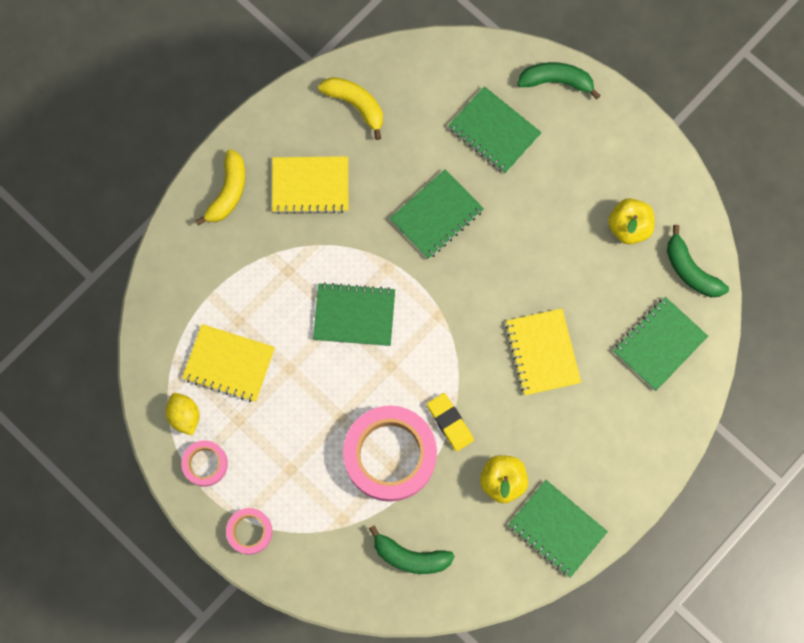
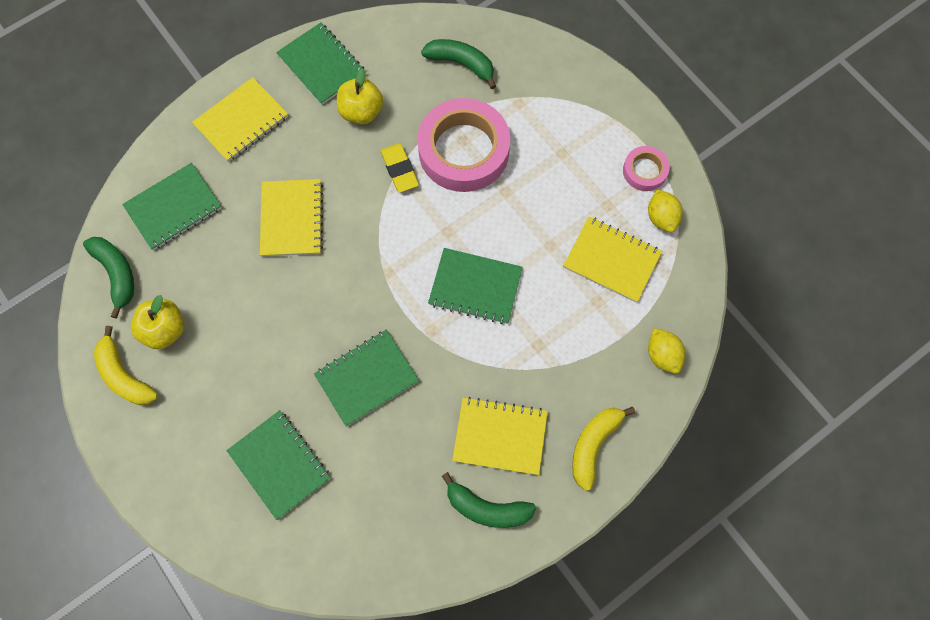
camera: 170 degrees left, 5 degrees down
pink tape [226,508,273,555] -> none
yellow banana [318,77,383,140] -> yellow banana moved to [94,326,158,405]
green banana [517,62,601,99] -> green banana moved to [442,472,537,528]
none -> yellow notebook [192,77,288,162]
none -> yellow lemon [648,328,685,374]

